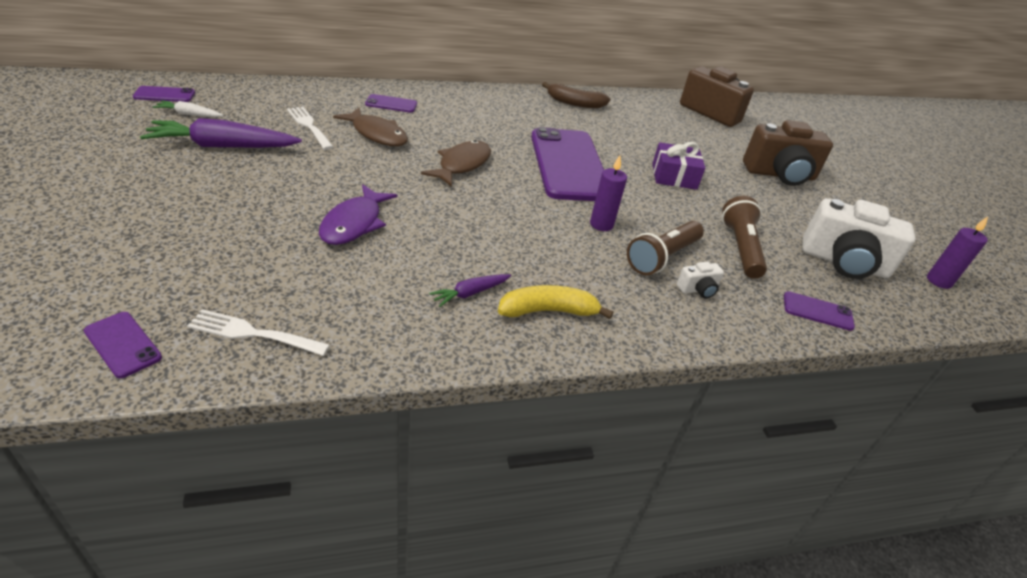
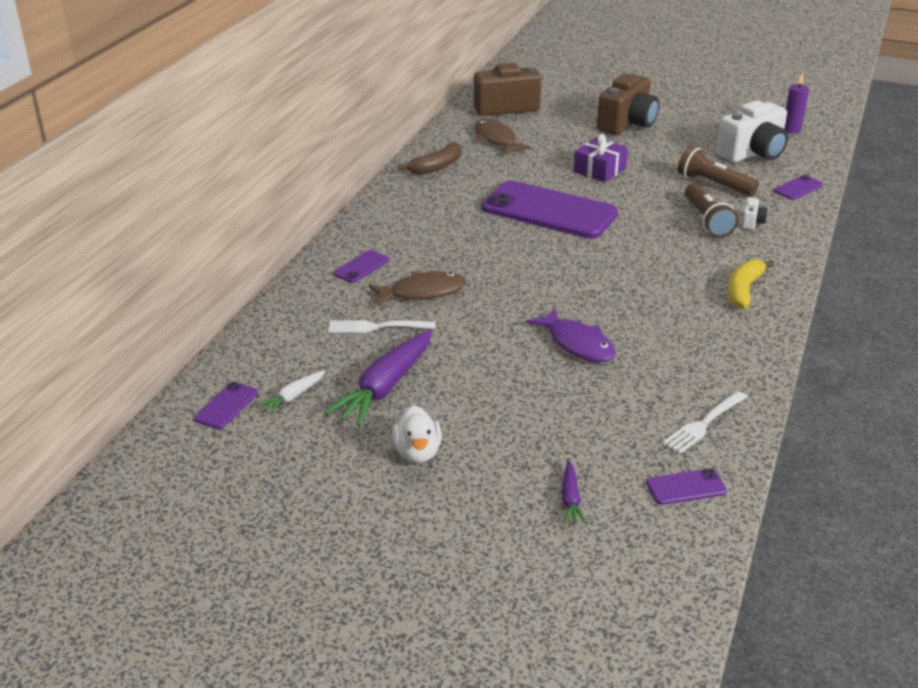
camera: 50 degrees left, 5 degrees down
brown fish [421,140,491,187] -> brown fish moved to [475,119,531,155]
purple carrot [429,274,511,307] -> purple carrot moved to [561,460,587,525]
purple candle [590,155,627,231] -> none
none -> white duck [392,405,442,463]

